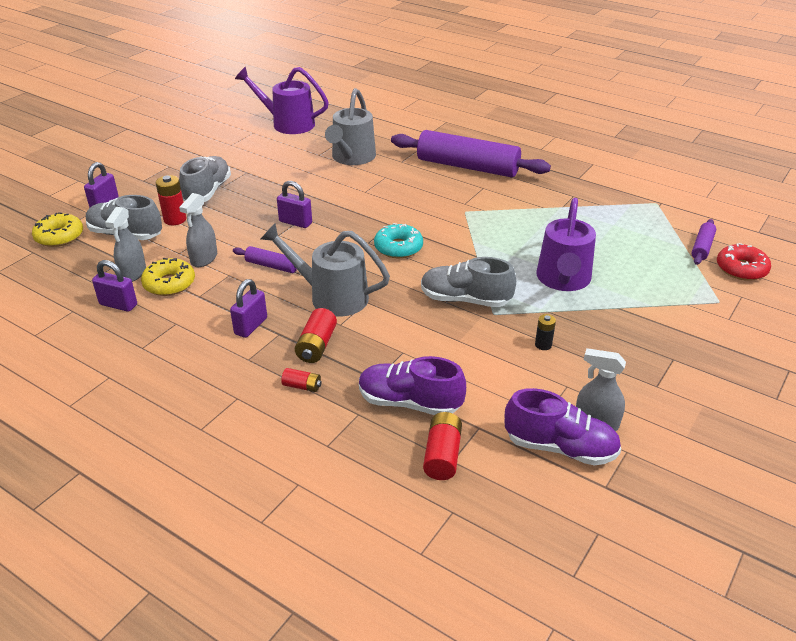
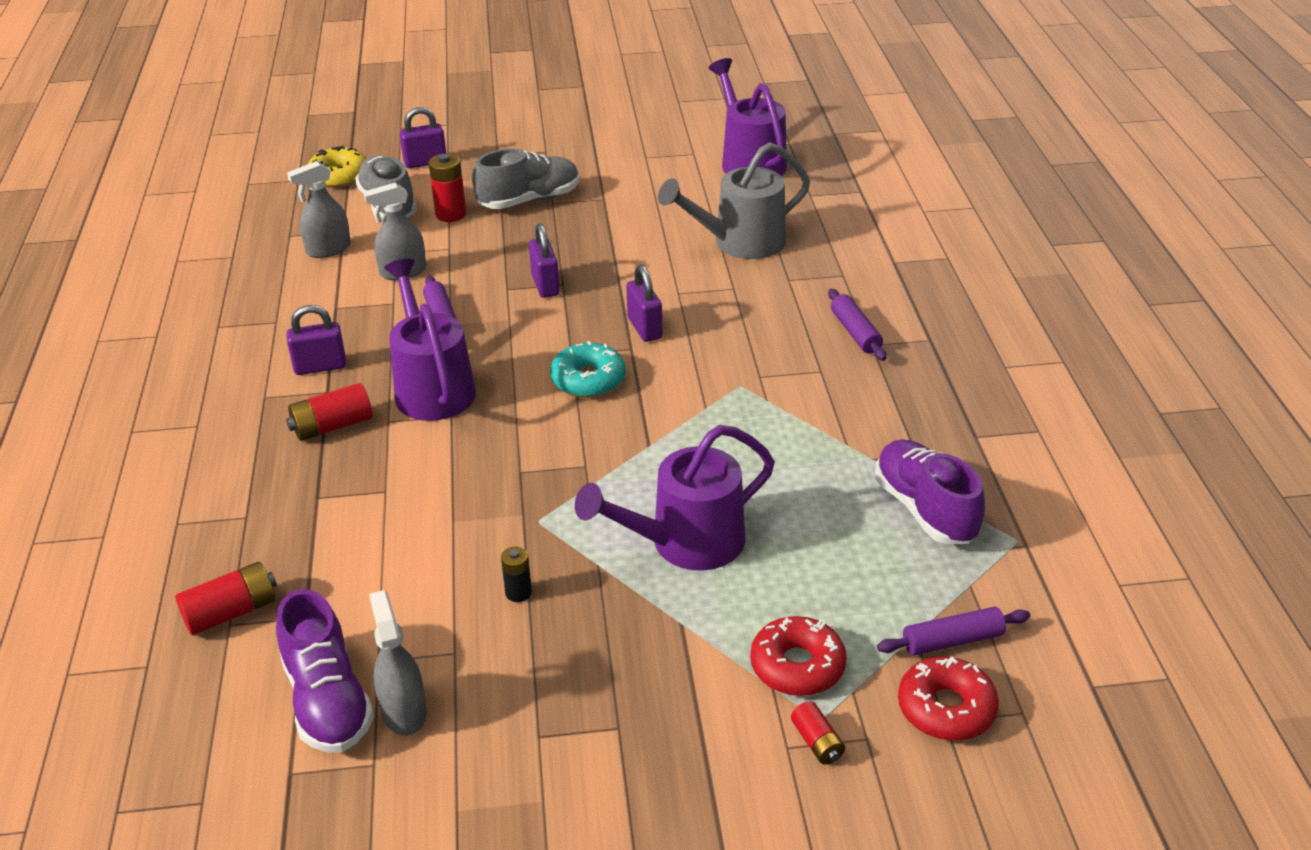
camera: 50 degrees right, 0 degrees up
purple padlock [92,260,137,312] -> purple padlock moved to [626,265,662,342]
yellow donut [141,258,195,296] -> none
grey watering can [261,223,390,317] -> purple watering can [384,259,476,421]
red battery [281,368,322,392] -> red battery moved to [791,701,845,765]
purple shoe [359,356,466,415] -> purple shoe moved to [875,439,985,544]
purple rolling pin [391,130,551,177] -> purple rolling pin [828,289,887,361], size x0.45
grey shoe [421,257,516,307] -> none
none -> red donut [750,616,847,696]

